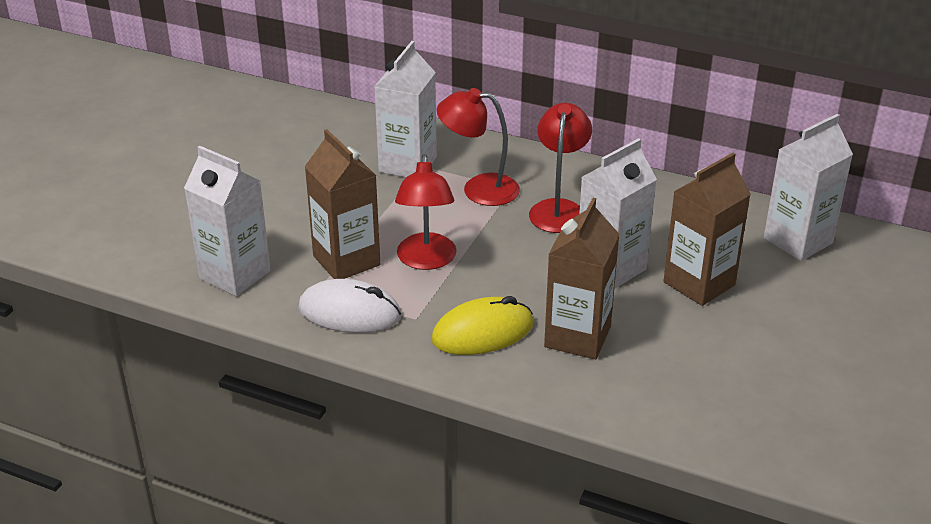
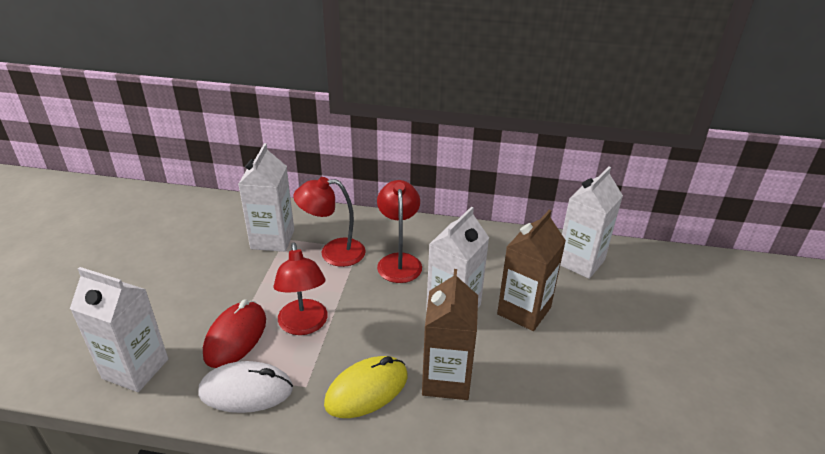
camera: 15 degrees left, 0 degrees up
brown carton [305,129,380,279] -> red mouse [203,299,266,368]

